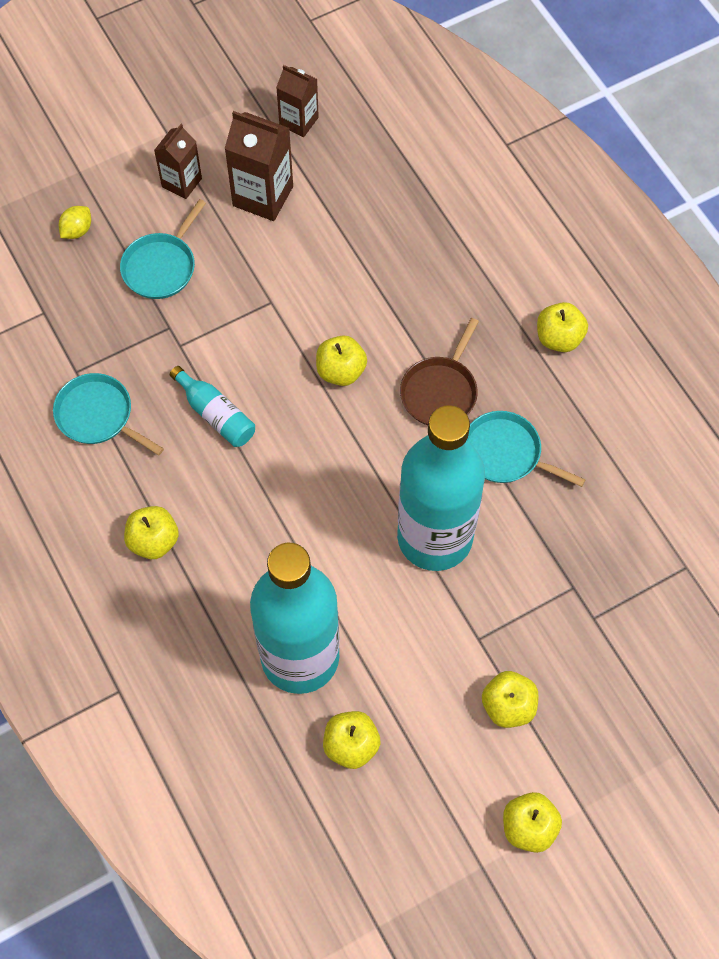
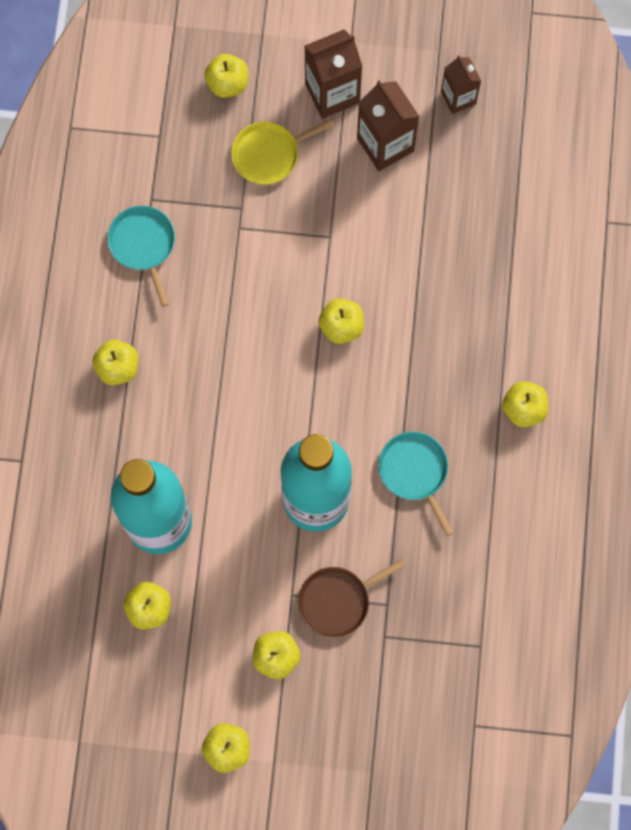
camera: 35 degrees right, 10 degrees up
yellow lemon [59,206,91,239] -> yellow apple [204,54,248,98]
turquoise pan [120,199,206,299] -> yellow pan [231,119,335,185]
brown carton [154,124,202,199] -> brown carton [305,29,362,119], size x1.56
turquoise bottle [170,366,255,447] -> none
brown pan [400,318,479,425] -> brown pan moved to [298,559,405,638]

